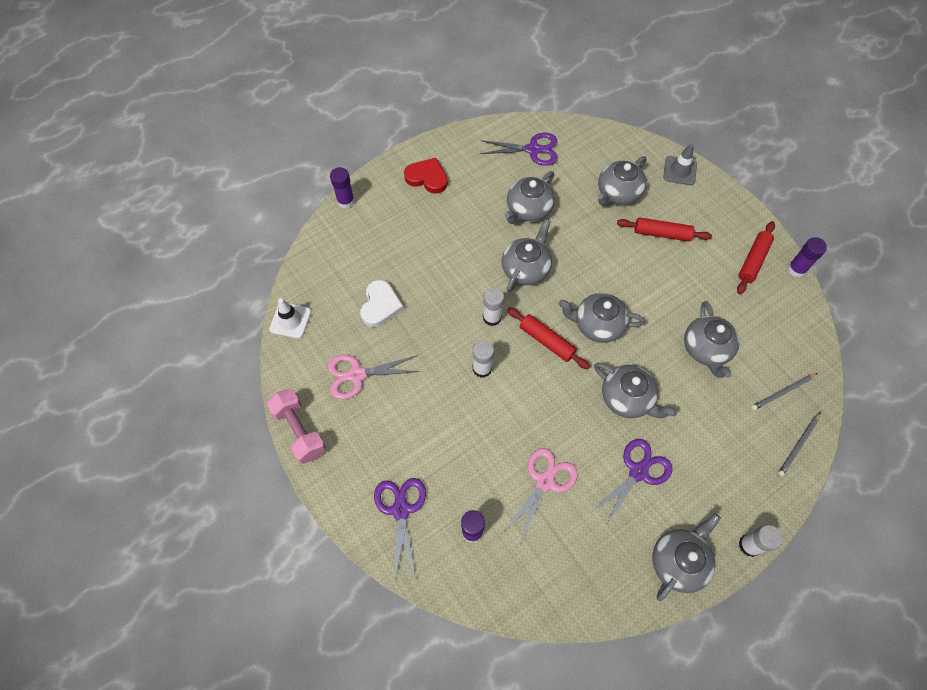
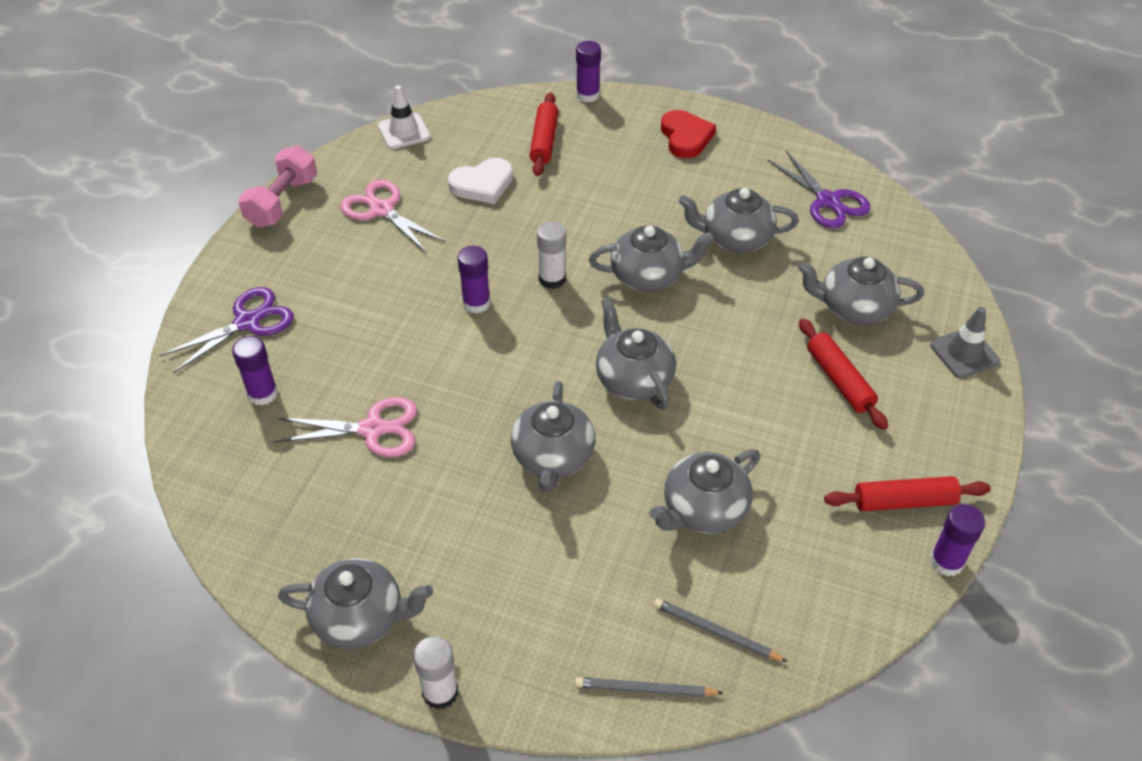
camera: 55 degrees right, 15 degrees down
white glue stick [473,340,494,378] -> purple glue stick [458,246,491,313]
red rolling pin [507,307,590,369] -> red rolling pin moved to [529,92,559,176]
purple scissors [590,439,673,527] -> none

